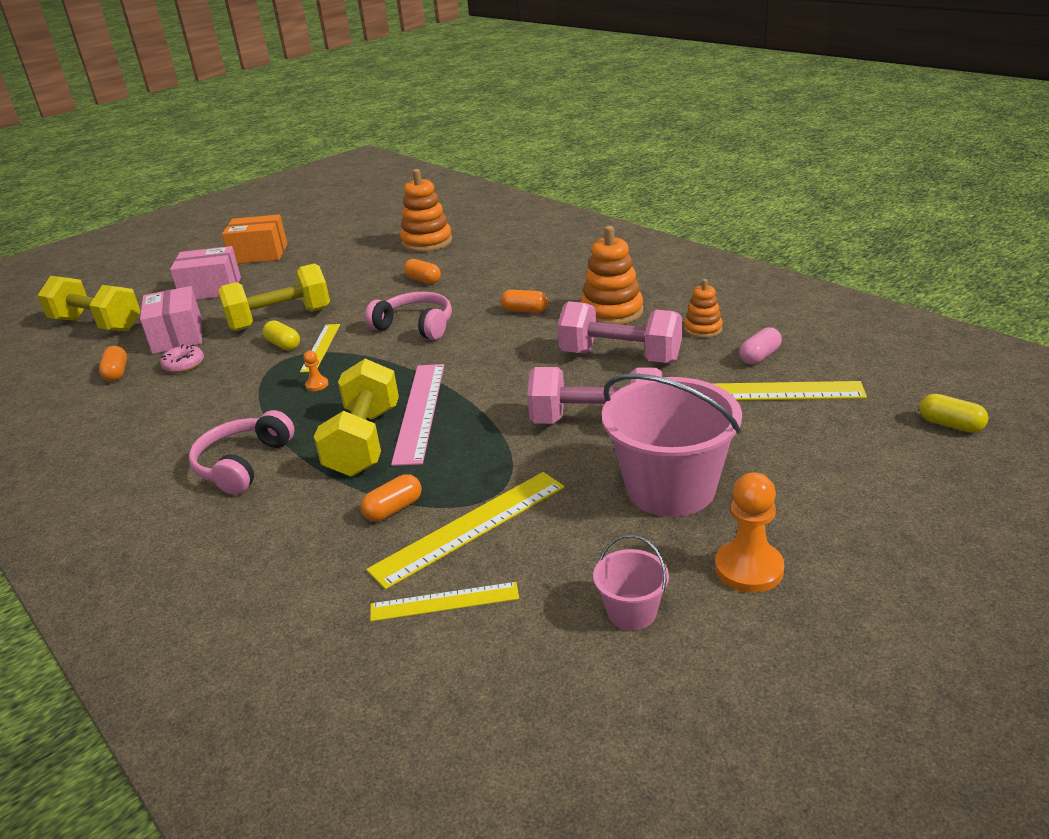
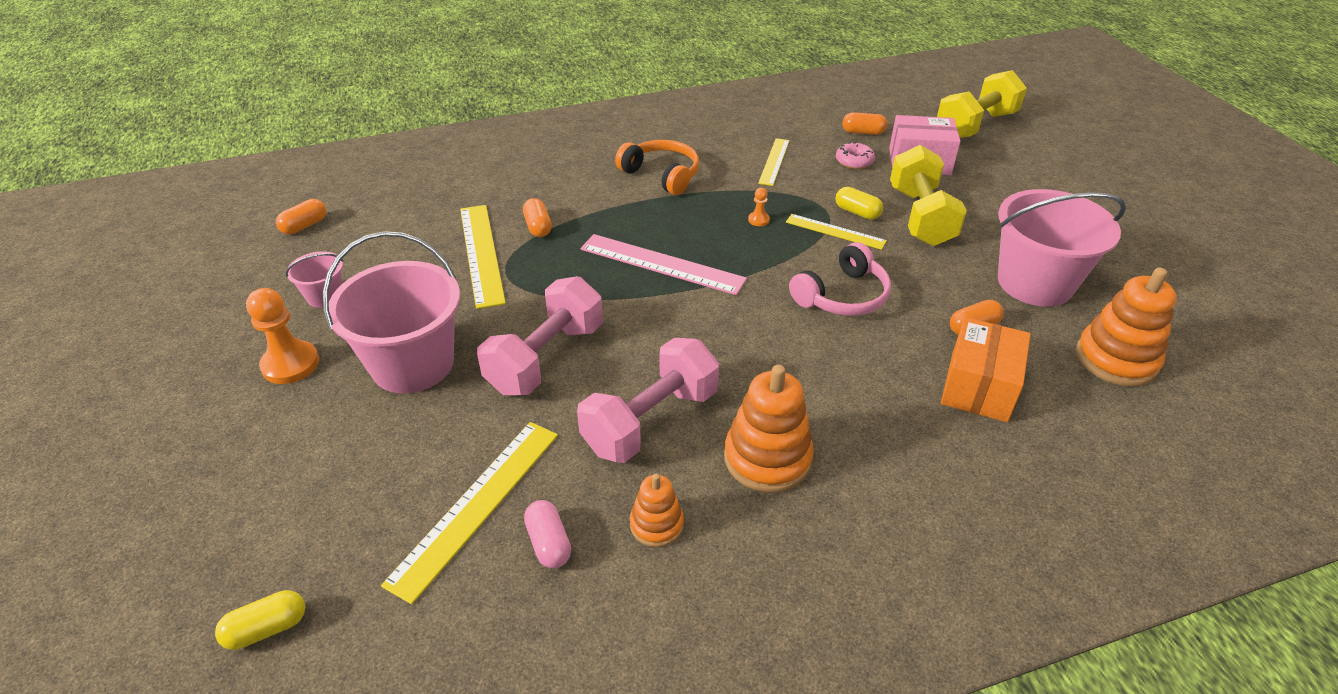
camera: 110 degrees right, 10 degrees up
pink box [170,246,241,300] -> none
pink headphones [189,410,295,495] -> orange headphones [615,140,699,195]
orange box [222,214,287,264] -> orange box moved to [941,317,1031,422]
yellow capsule [263,320,300,351] -> yellow capsule turned 60 degrees clockwise [835,187,883,219]
yellow dumbbell [314,359,399,477] -> none
yellow ruler [370,582,519,621] -> yellow ruler moved to [758,138,790,186]
orange capsule [501,290,548,313] -> orange capsule moved to [276,199,327,234]
none -> pink bucket [998,189,1126,307]

